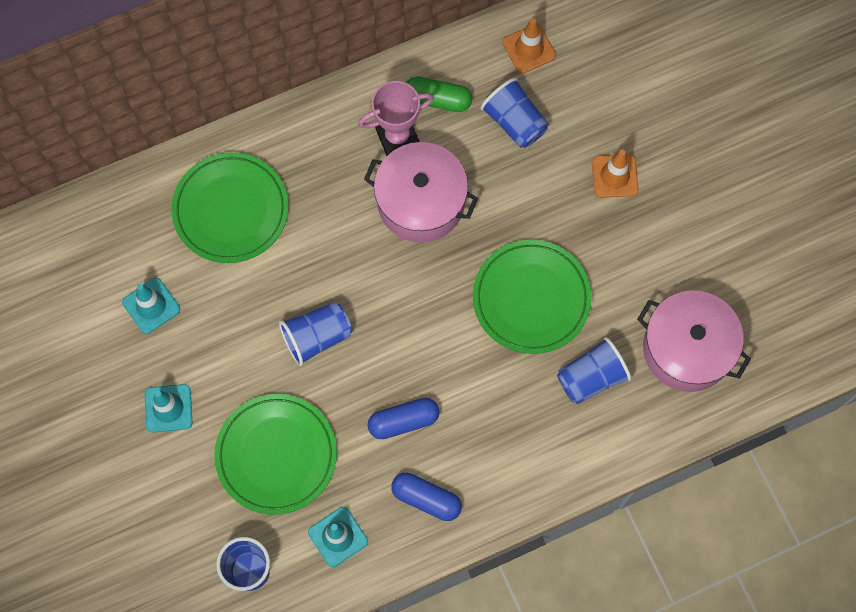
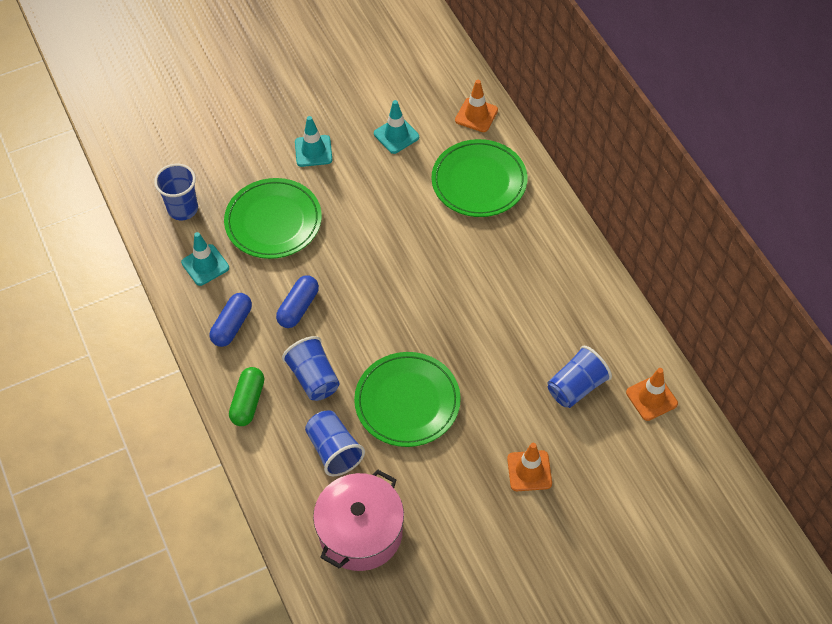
camera: 90 degrees right, 15 degrees down
blue cup [279,302,352,366] -> blue cup moved to [282,336,340,401]
pink trophy [358,81,434,156] -> none
pink pot [364,142,478,243] -> none
blue capsule [368,398,440,439] -> blue capsule turned 45 degrees clockwise [276,275,319,328]
green capsule [406,77,472,112] -> green capsule moved to [229,367,264,426]
none -> orange traffic cone [455,80,498,132]

